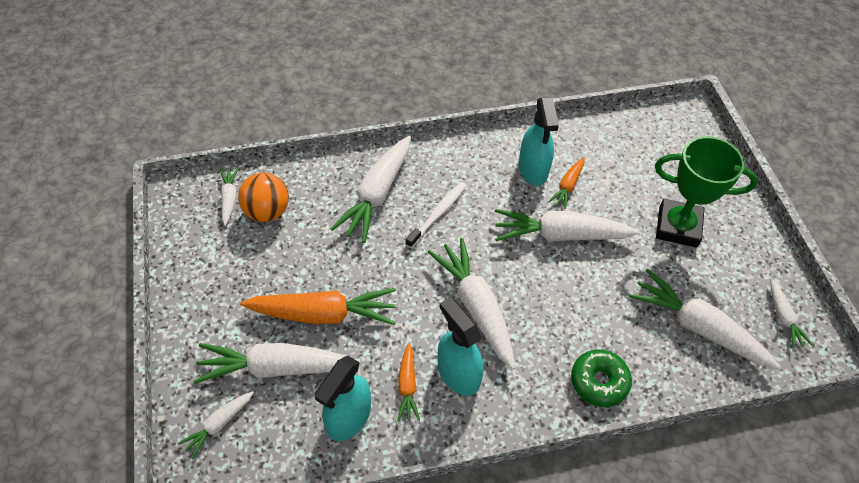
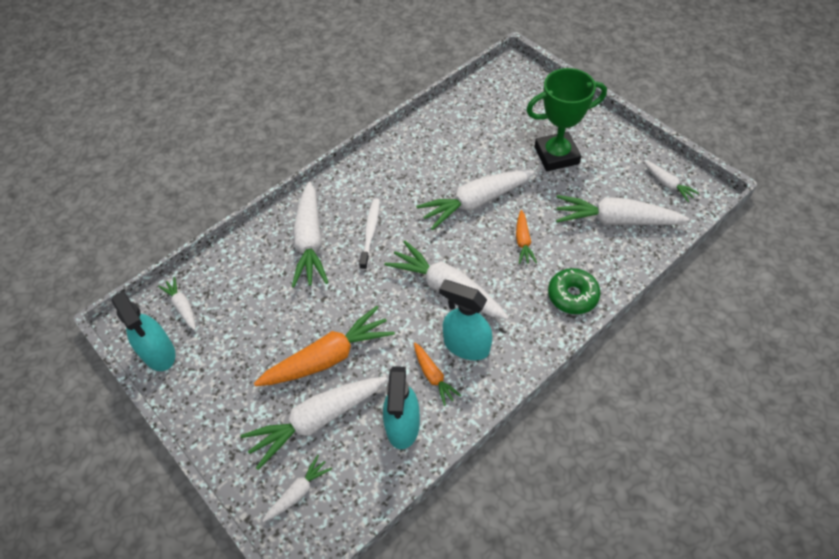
camera: 25 degrees left, 0 degrees up
white carrot [178,391,254,459] -> white carrot turned 150 degrees counterclockwise [263,455,332,522]
orange ball [238,173,289,222] -> none
turquoise spray bottle [519,97,559,186] -> turquoise spray bottle moved to [111,291,175,371]
orange carrot [548,157,585,209] -> orange carrot moved to [516,210,537,264]

